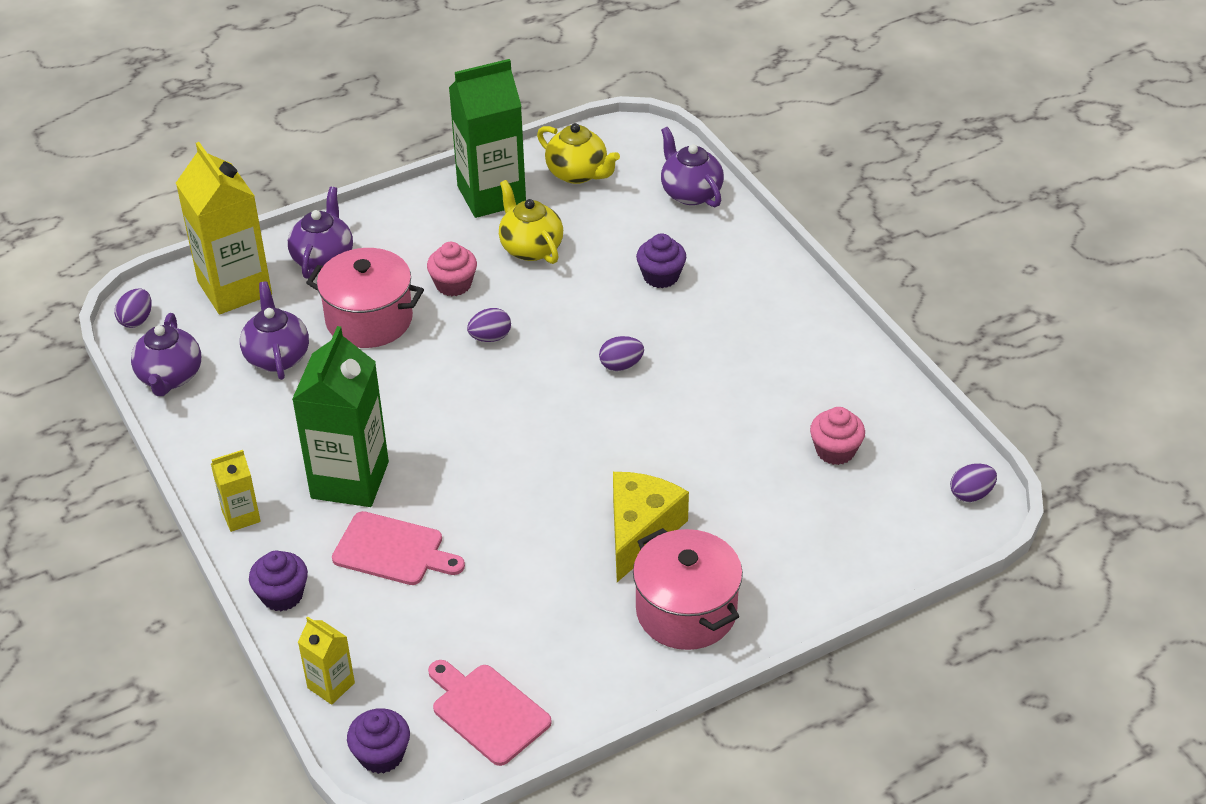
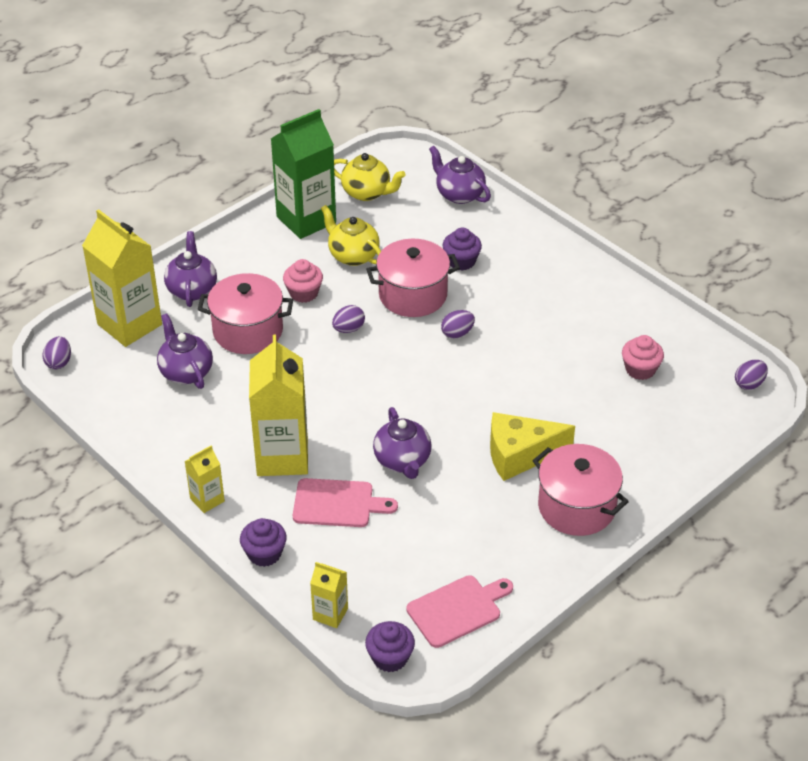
camera: 15 degrees left, 0 degrees up
purple teapot [131,313,201,396] -> purple teapot moved to [373,407,432,479]
green carton [292,326,389,507] -> yellow carton [249,335,308,476]
pink cutting board [428,660,552,766] -> pink cutting board turned 120 degrees clockwise [406,575,513,648]
yellow cheese [613,472,689,582] -> yellow cheese turned 105 degrees counterclockwise [490,412,575,481]
none -> pink pot [366,239,460,317]

